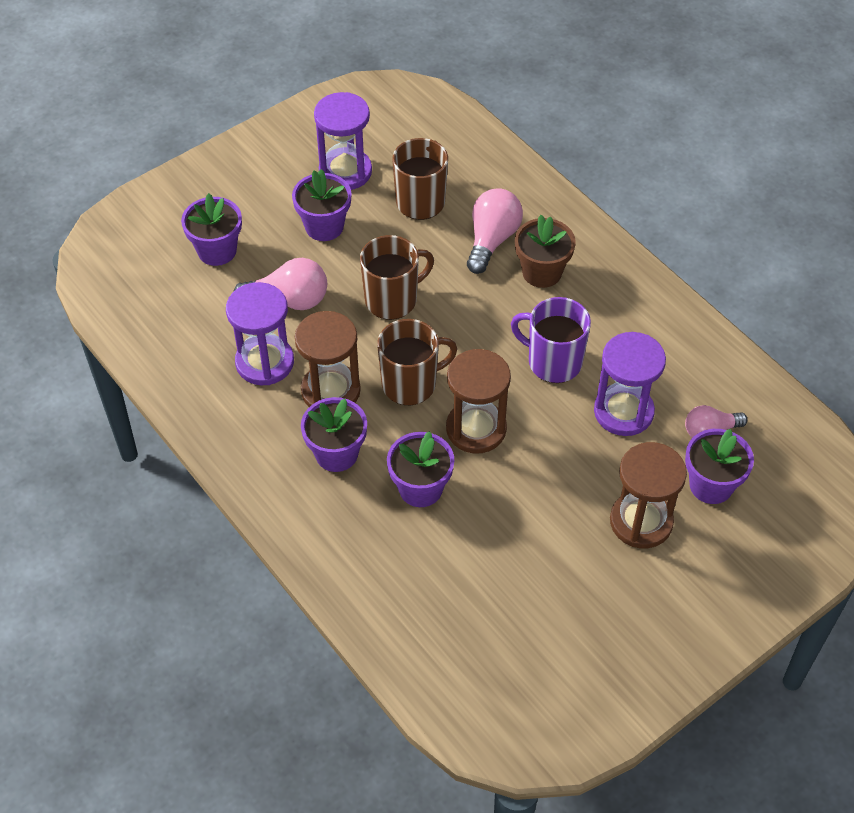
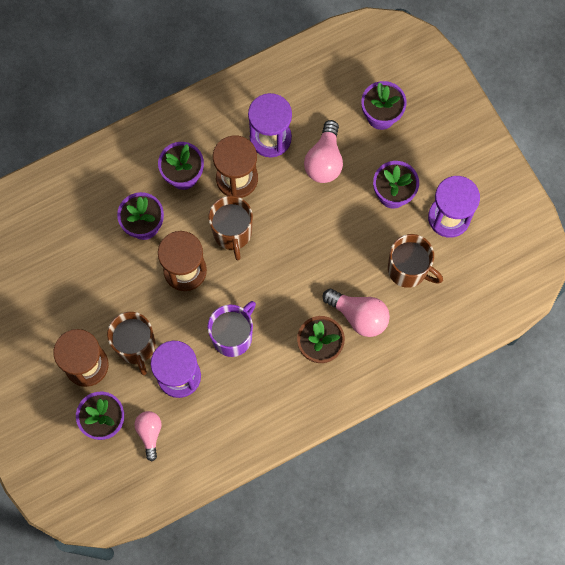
camera: 100 degrees right, 20 degrees up
brown mug [360,235,434,320] -> brown mug moved to [107,312,155,375]

